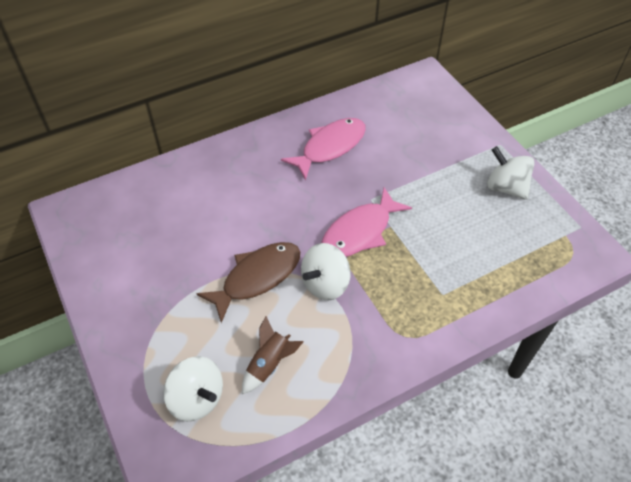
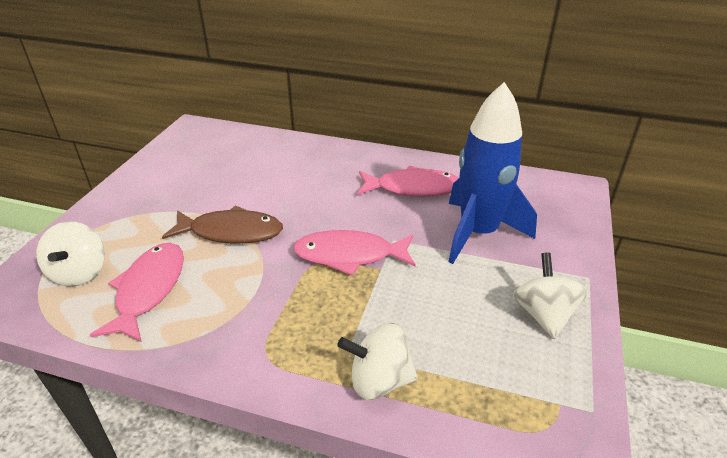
camera: 45 degrees right, 15 degrees down
brown rocket [242,316,303,394] -> pink fish [90,243,184,342]
white spinning top [301,243,351,300] -> white spinning top moved to [338,323,418,400]
none -> blue rocket [448,82,537,264]

